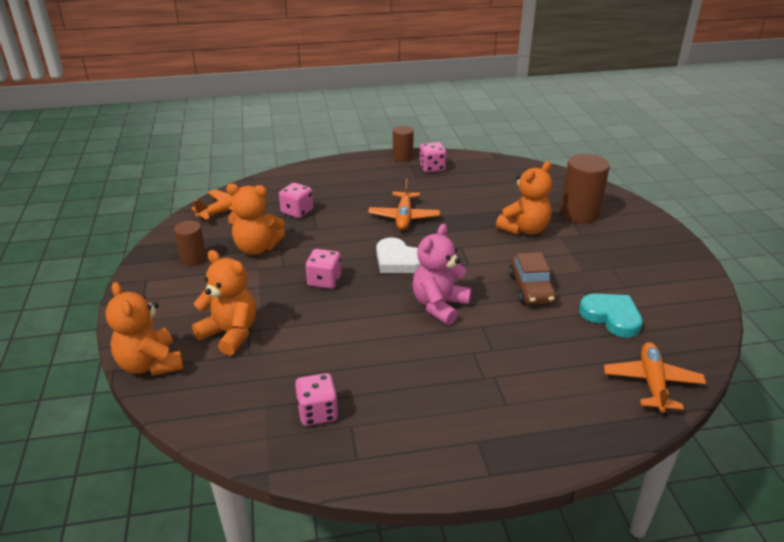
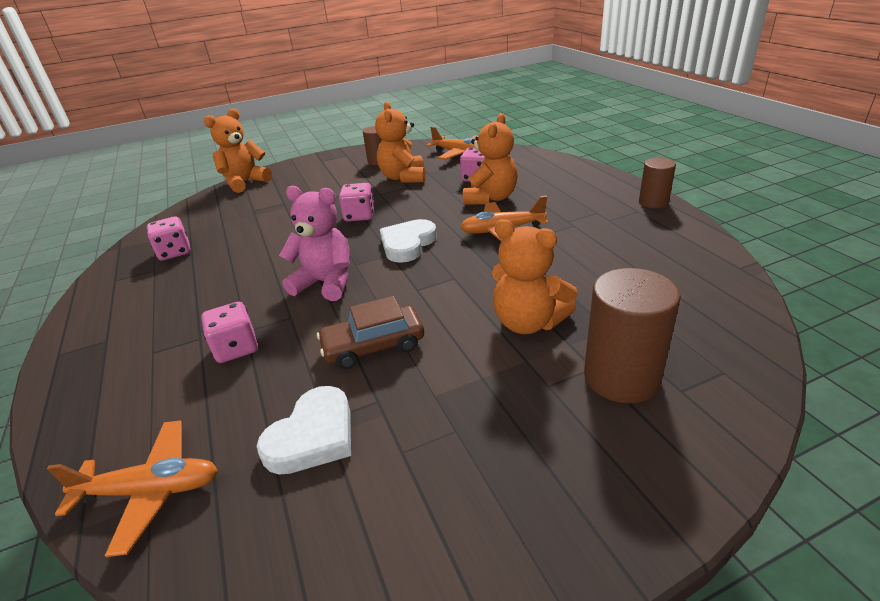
camera: 80 degrees right, 0 degrees up
orange teddy bear [192,250,256,356] -> orange teddy bear moved to [463,113,518,205]
pink dice [419,142,446,172] -> pink dice moved to [201,302,258,363]
turquoise heart [579,294,643,338] -> white heart [257,386,351,475]

